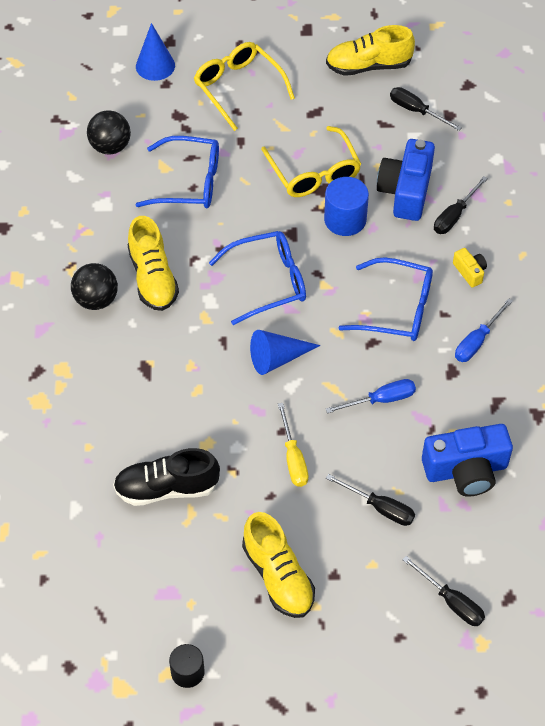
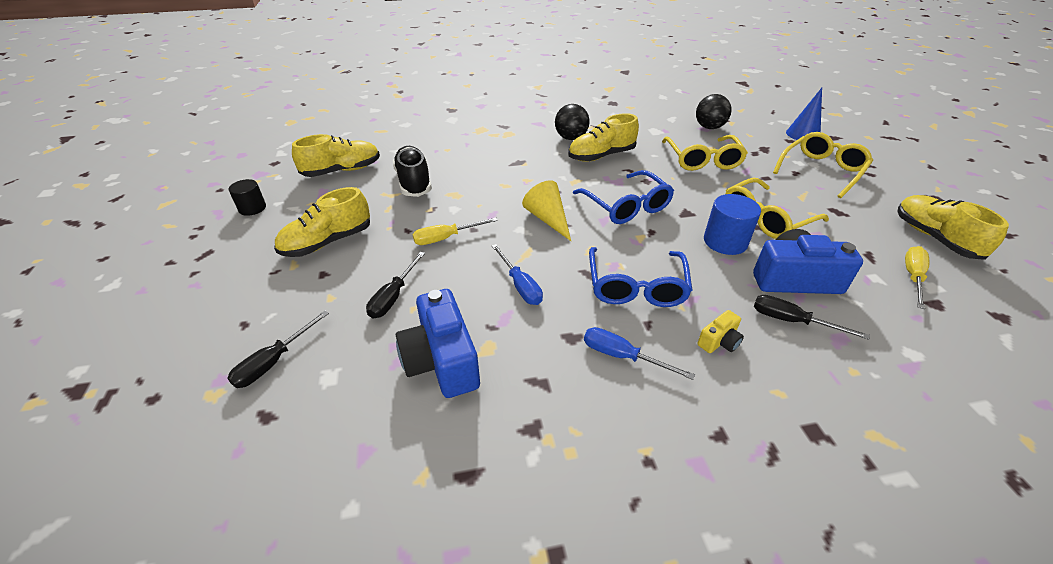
camera: 80 degrees right, 15 degrees down
blue glasses [135,136,219,208] -> yellow glasses [662,135,748,171]
blue cone [250,330,320,375] -> yellow cone [522,180,571,241]
black screwdriver [390,87,462,131] -> yellow screwdriver [905,246,929,309]
none -> yellow shoe [292,134,380,177]

